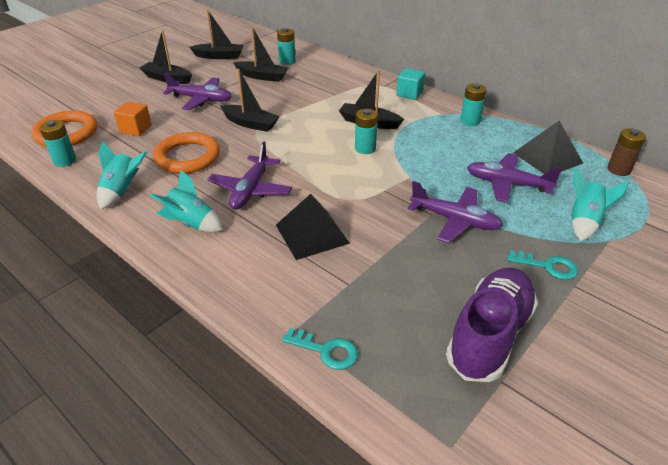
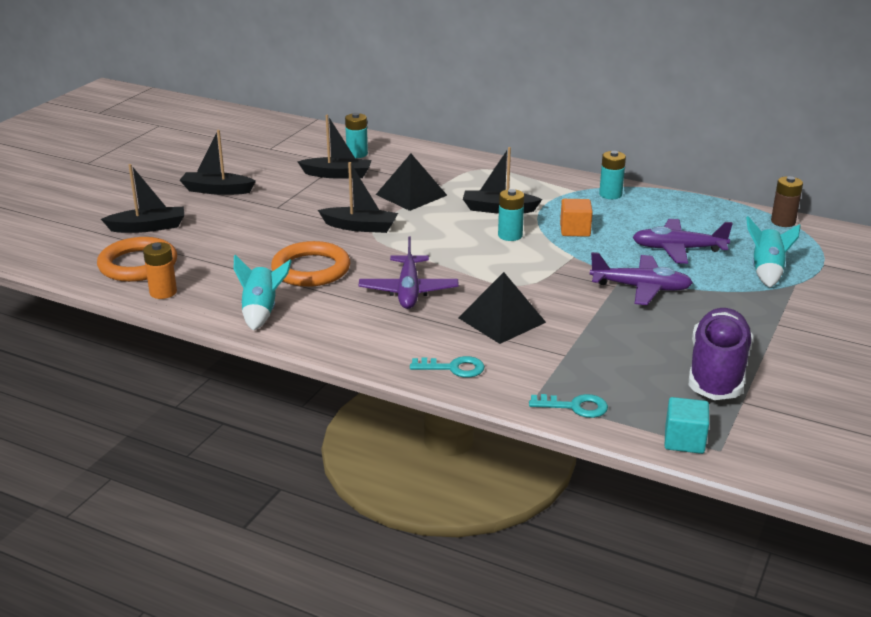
camera: 15 degrees left, 10 degrees down
turquoise battery [40,120,76,167] -> orange battery [143,242,177,299]
orange cube [114,102,152,136] -> orange cube moved to [560,199,593,237]
turquoise rocket [149,170,223,232] -> none
purple plane [163,73,232,110] -> none
black boat [189,9,244,59] -> black boat moved to [101,164,184,233]
turquoise cube [396,68,425,100] -> turquoise cube moved to [665,397,709,454]
turquoise key [507,250,578,280] -> turquoise key moved to [410,356,485,378]
black pyramid [513,121,583,174] -> black pyramid moved to [376,154,447,211]

